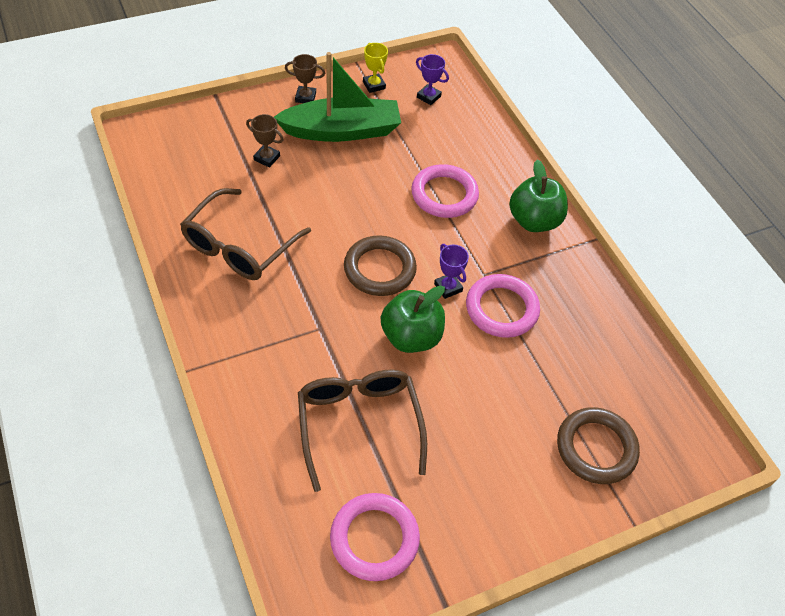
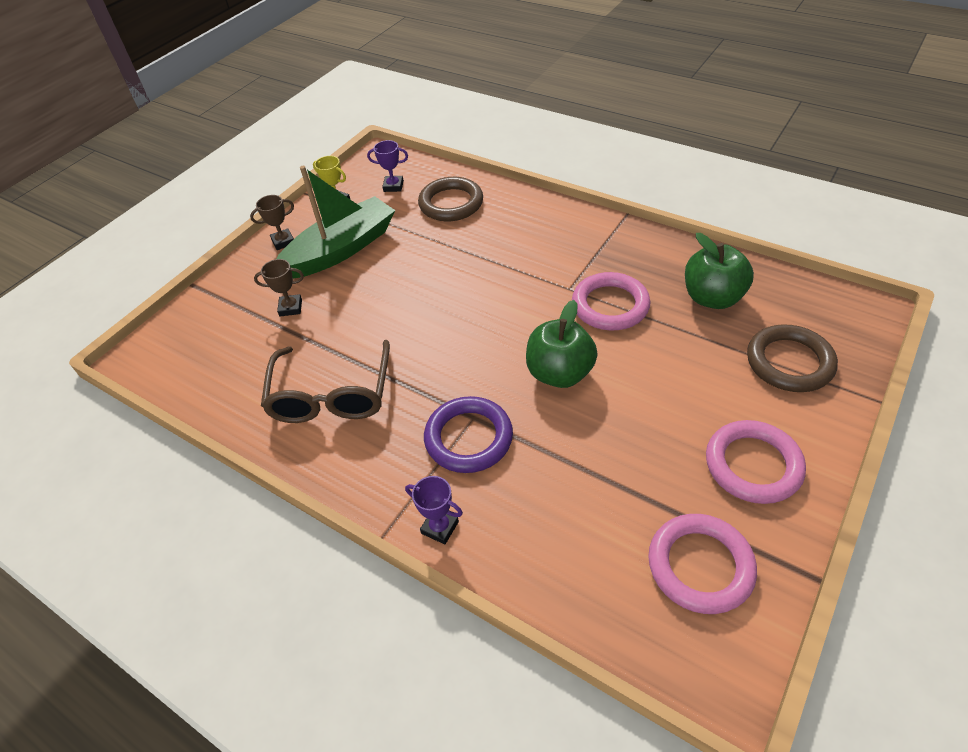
camera: 25 degrees left, 5 degrees down
brown glasses [298,369,427,492] -> none
brown ring [344,236,417,296] -> brown ring moved to [418,177,483,221]
pink ring [411,164,479,218] -> pink ring moved to [706,420,806,504]
purple trophy [434,244,469,299] -> purple trophy moved to [405,476,463,544]
green apple [509,160,568,232] -> green apple moved to [685,233,754,309]
none -> purple ring [424,396,513,473]

